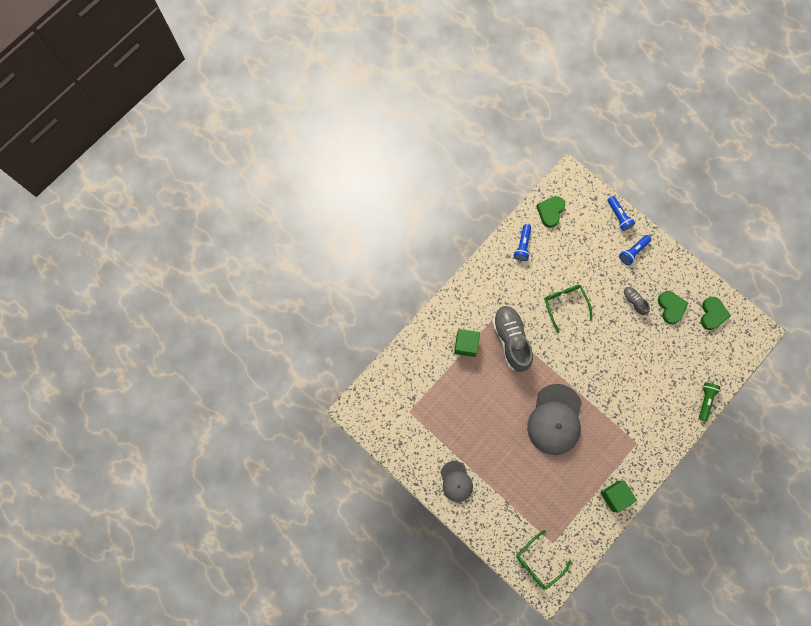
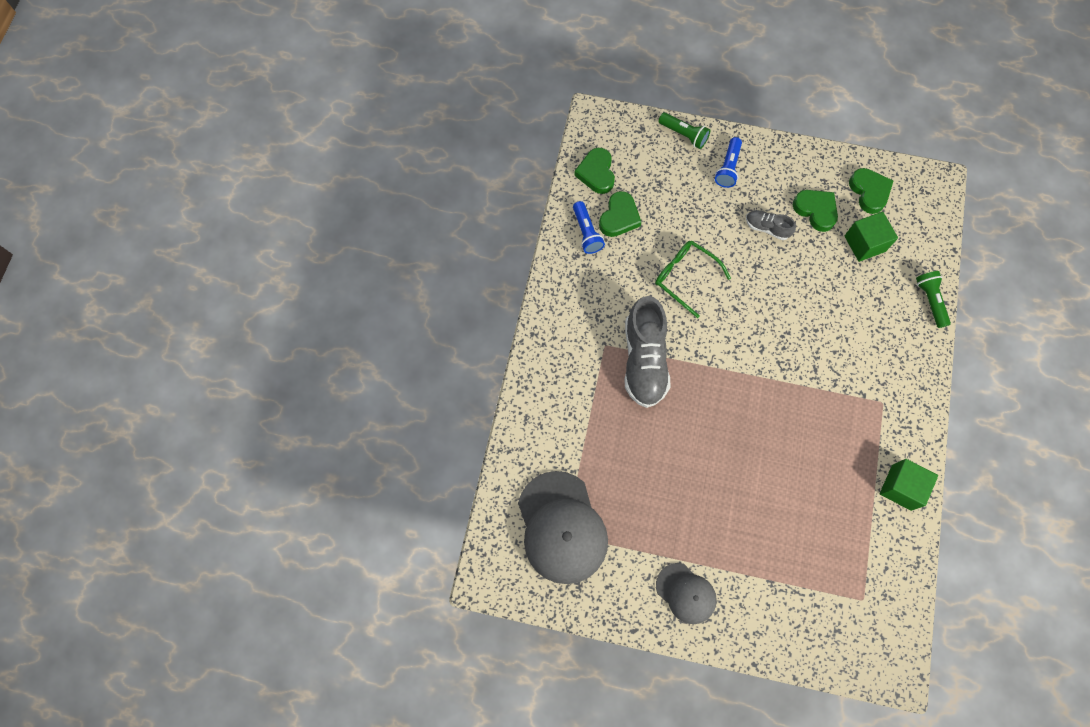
camera: 30 degrees left, 5 degrees down
green cube [454,329,480,357] -> green cube moved to [845,211,898,262]
grey shoe [492,306,533,372] -> grey shoe turned 135 degrees counterclockwise [625,296,670,408]
green glasses [516,530,571,590] -> none
grey cap [527,384,582,455] -> grey cap moved to [518,471,608,584]
blue flashlight [608,196,635,231] -> green flashlight [658,113,711,149]
none -> green heart [599,191,641,237]

